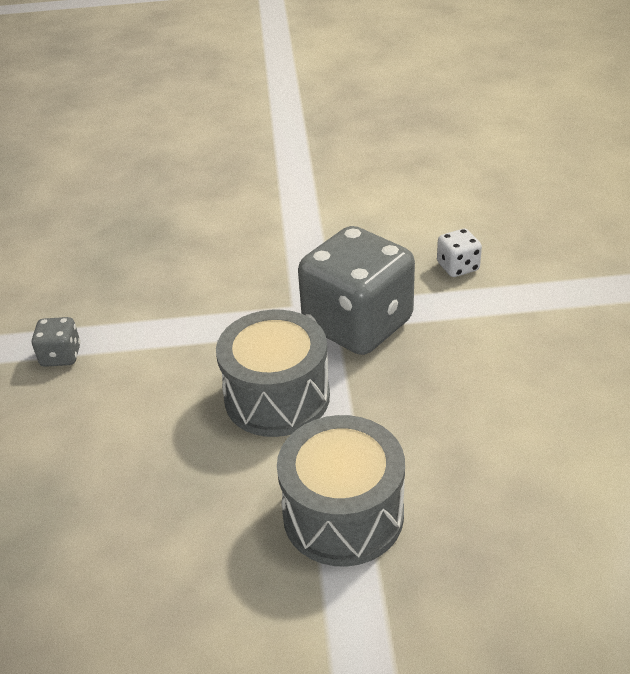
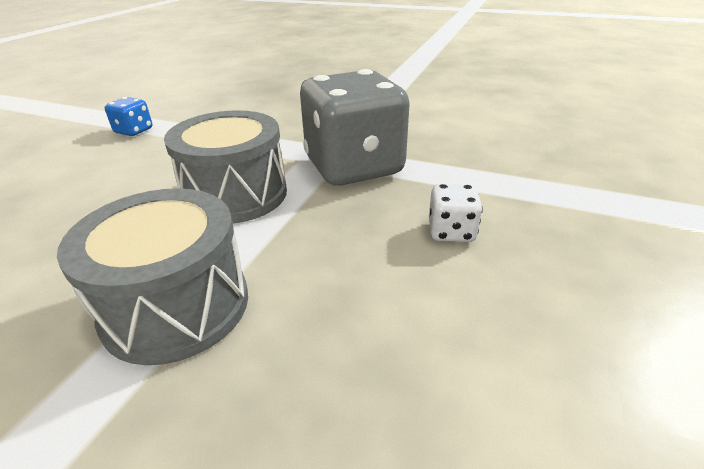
camera: 25 degrees right, 5 degrees down
grey dice [31,317,81,367] -> blue dice [105,97,152,136]
white dice [437,229,482,277] -> white dice moved to [429,184,483,242]

